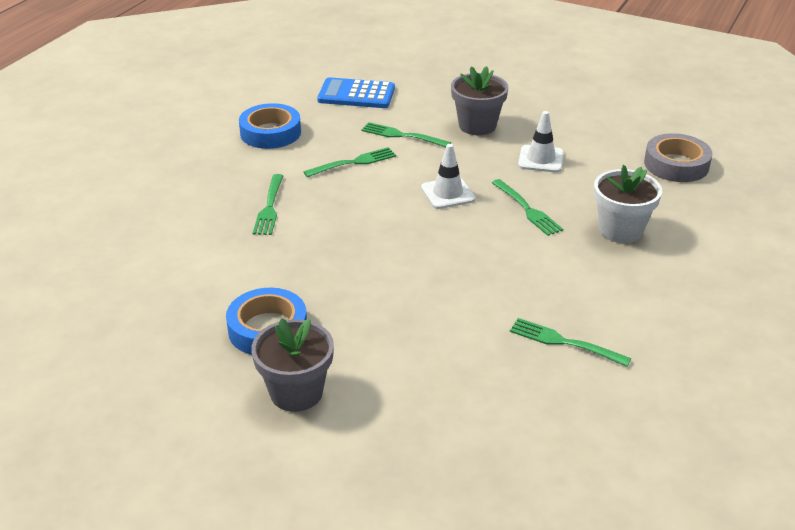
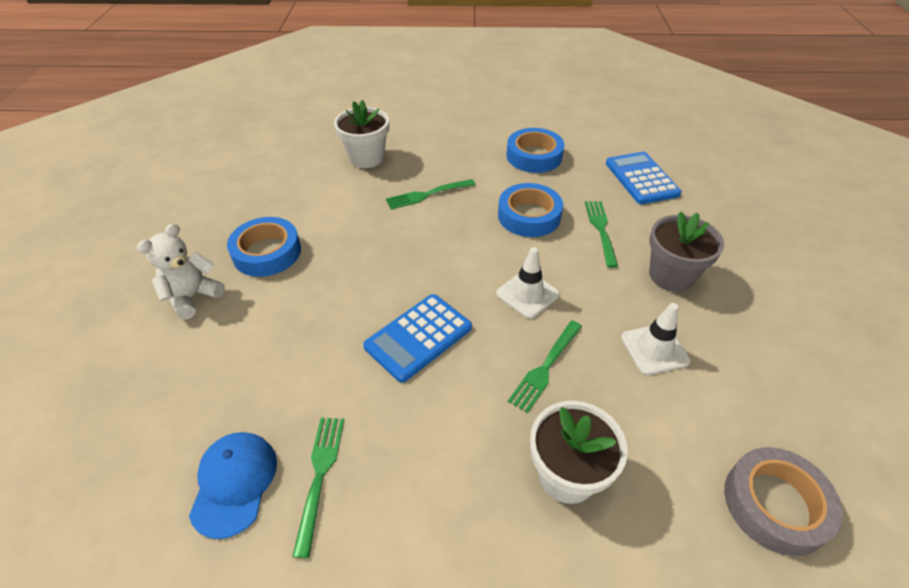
camera: 65 degrees right, 10 degrees up
grey flower pot [251,318,334,412] -> white teddy bear [137,223,225,319]
green fork [303,147,396,177] -> blue tape [498,183,563,237]
none -> blue cap [189,432,277,539]
none -> white flower pot [334,100,389,168]
none -> blue calculator [363,294,472,383]

